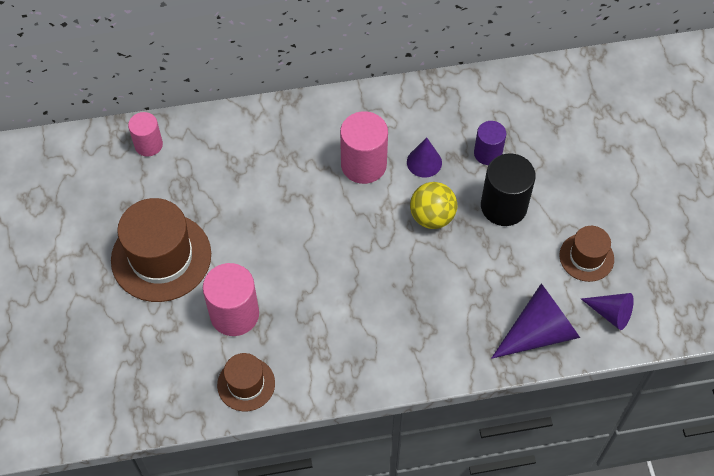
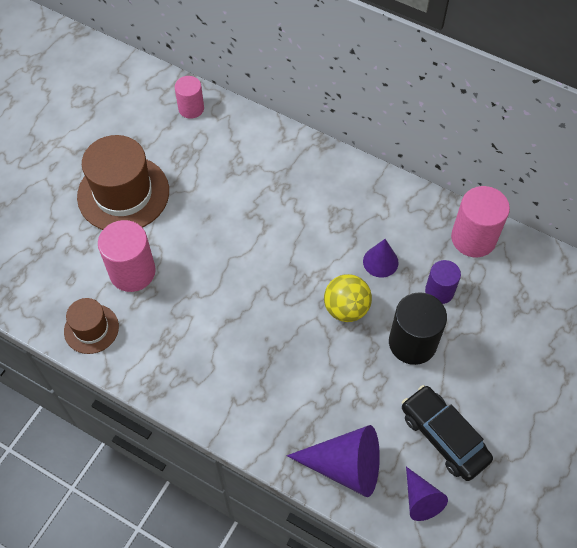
camera: 40 degrees right, 0 degrees up
pink cylinder [340,111,388,184] -> pink cylinder moved to [451,186,510,257]
brown hat [559,226,614,282] -> black car [402,385,493,481]

